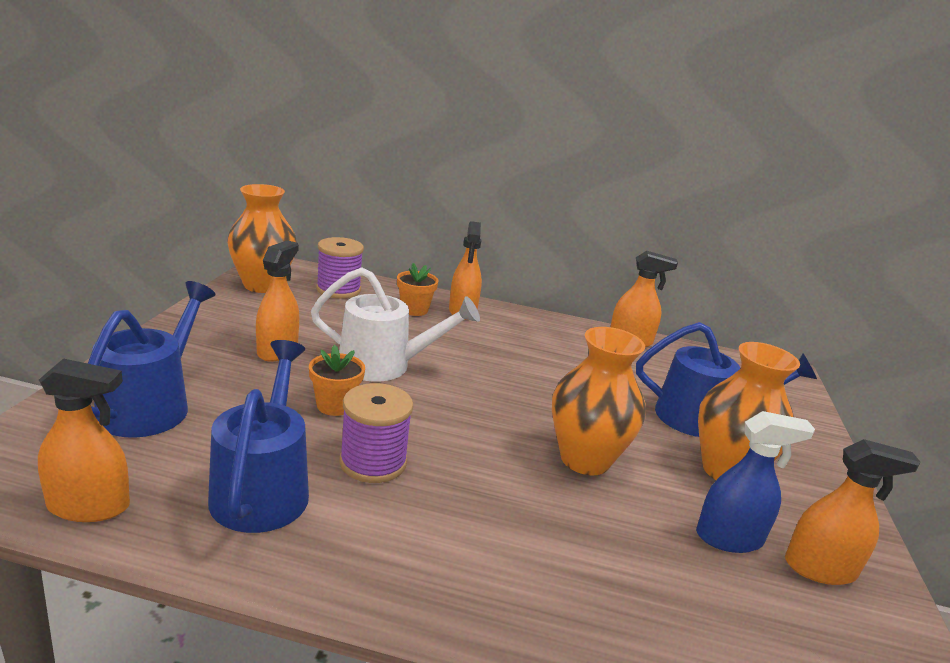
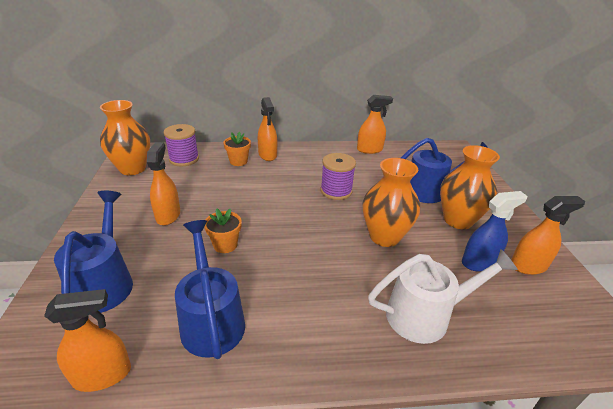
camera: 15 degrees left, 10 degrees up
white watering can [311,267,480,382] -> white watering can moved to [368,249,518,344]
purple spool [340,383,413,483] -> purple spool moved to [320,153,356,200]

